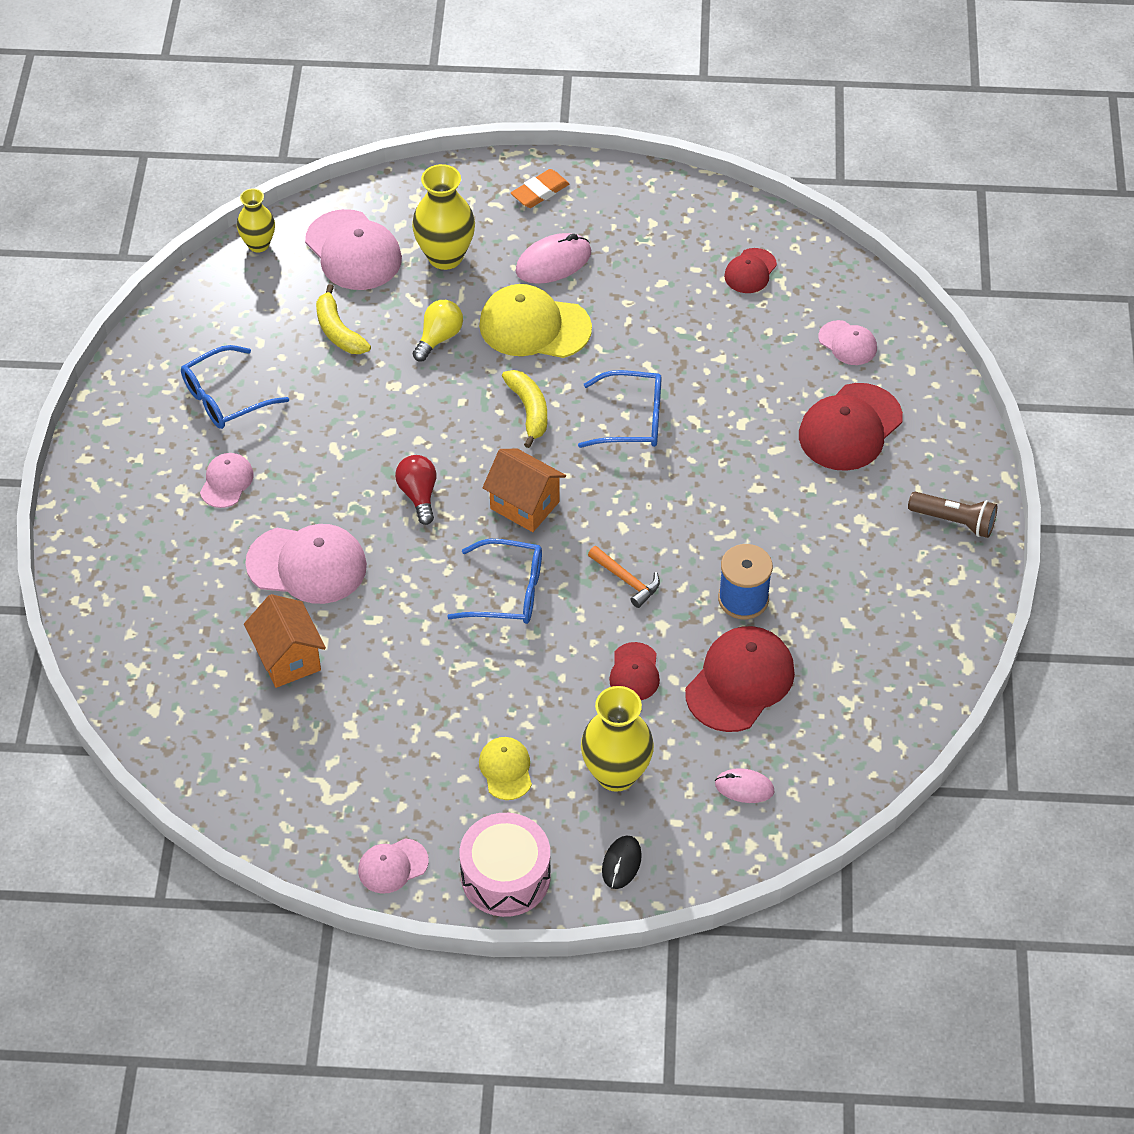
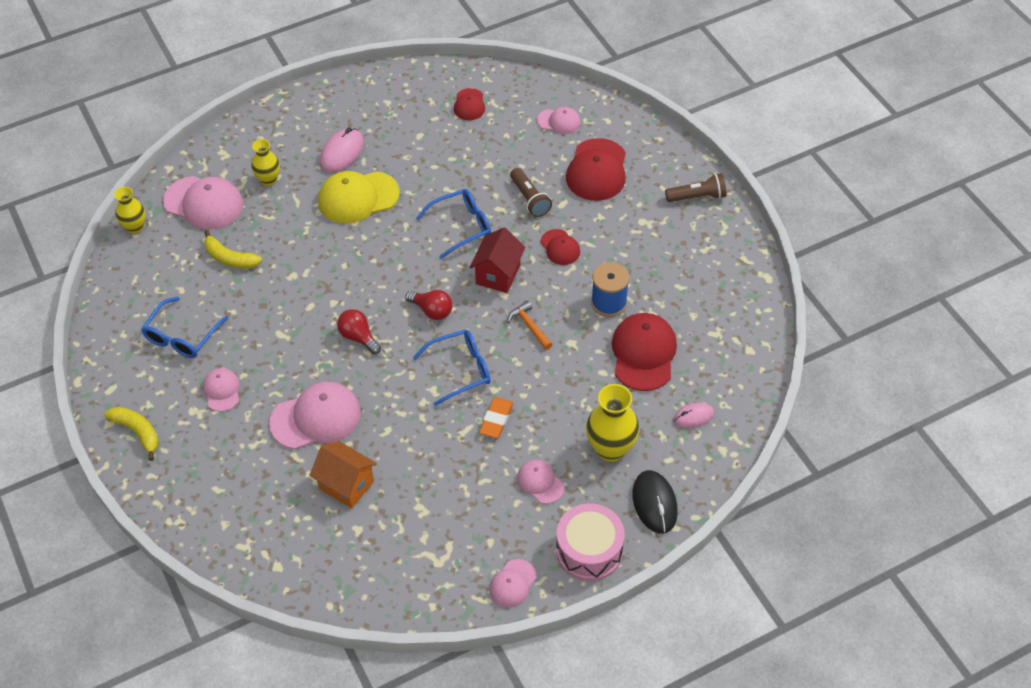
camera: 30 degrees left, 0 degrees up
yellow vase [412,164,475,270] -> yellow vase [251,139,280,186], size x0.62
yellow light bulb [413,300,463,362] -> none
yellow cap [479,737,532,800] -> pink cap [517,460,564,504]
orange house [483,449,566,532] -> red light bulb [405,290,452,320]
yellow banana [502,370,547,448] -> yellow banana moved to [104,407,159,461]
orange eraser [511,169,569,208] -> orange eraser moved to [479,397,514,438]
orange hammer [588,546,660,608] -> orange hammer turned 135 degrees counterclockwise [507,301,553,350]
black mouse [602,835,642,889] -> black mouse [632,470,678,533], size x1.60
red cap [609,642,660,700] -> red cap moved to [541,229,580,265]
none -> red house [470,227,526,293]
none -> brown flashlight [510,168,552,217]

